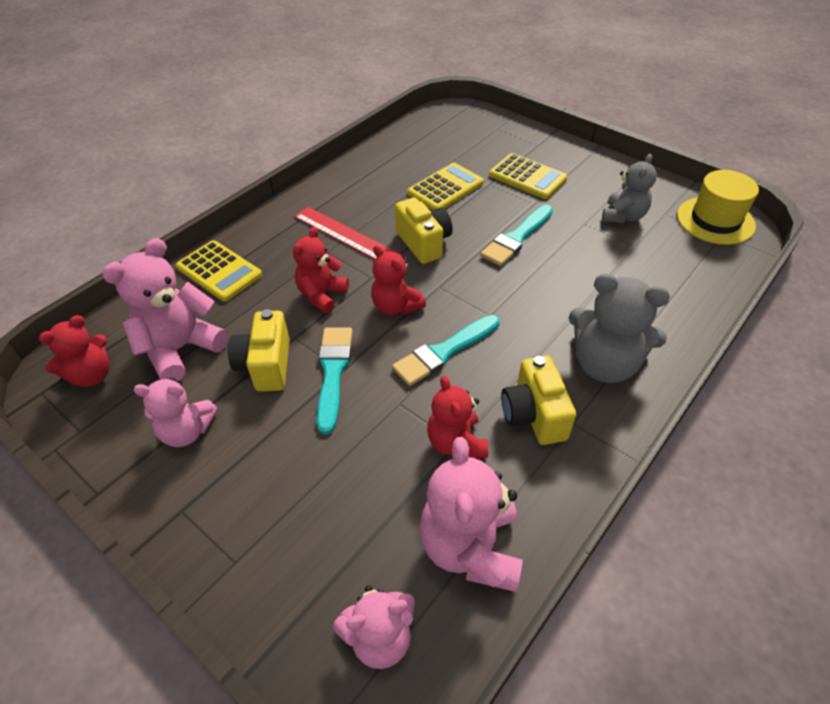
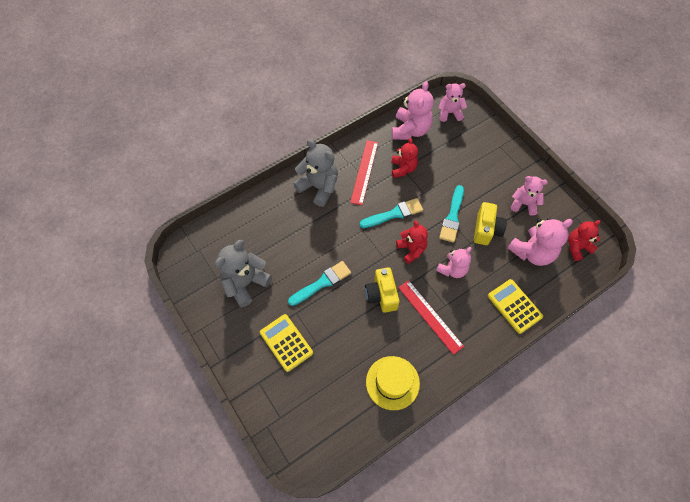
camera: 165 degrees left, 15 degrees up
red teddy bear [293,227,349,313] -> pink teddy bear [436,247,472,278]
yellow calculator [407,163,484,210] -> none
yellow camera [501,355,576,445] -> red ruler [350,140,378,205]
grey teddy bear [602,154,657,224] -> grey teddy bear [215,240,272,307], size x1.53
yellow hat [677,170,759,245] -> yellow hat moved to [366,356,420,410]

